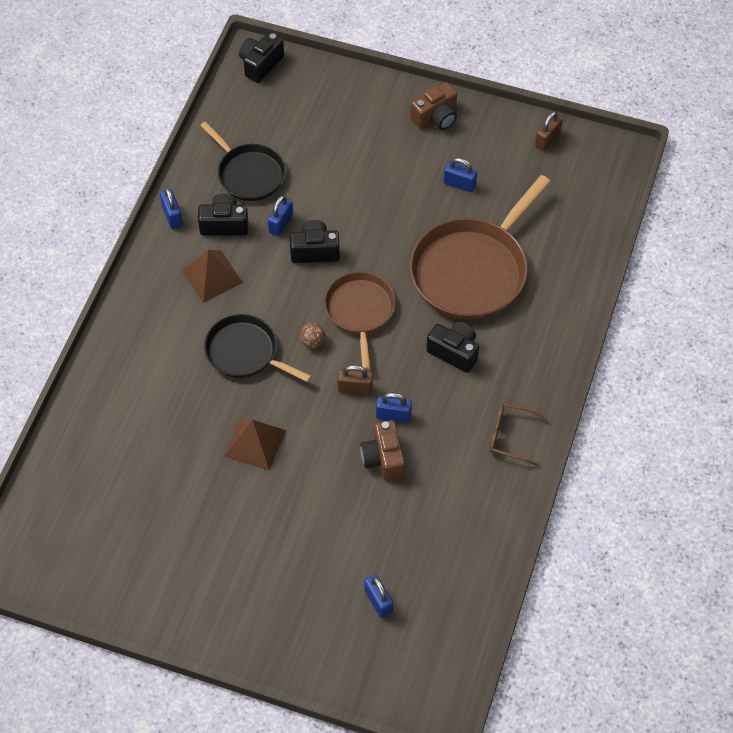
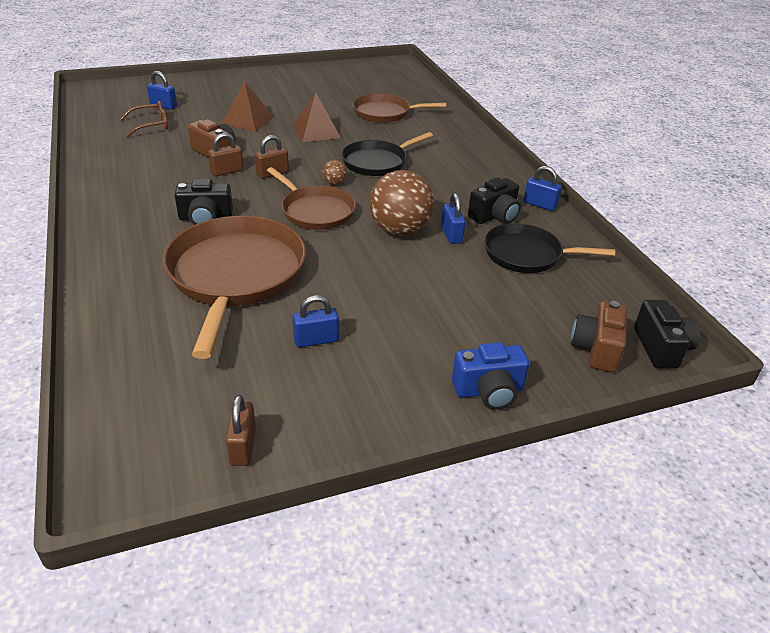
camera: 140 degrees right, 20 degrees down
brown pyramid [182,250,243,303] -> brown pyramid moved to [222,81,274,132]
black pan [204,314,312,382] -> black pan turned 150 degrees clockwise [341,132,433,176]
black camera [290,220,340,263] -> brown ball [369,170,434,236]
blue padlock [376,393,412,423] -> brown padlock [208,133,244,176]
brown camera [410,82,457,130] -> brown camera moved to [571,301,627,372]
brown glasses [490,403,549,466] -> brown glasses moved to [120,101,168,138]
none -> brown pan [353,93,446,123]
none -> blue camera [452,342,529,410]

